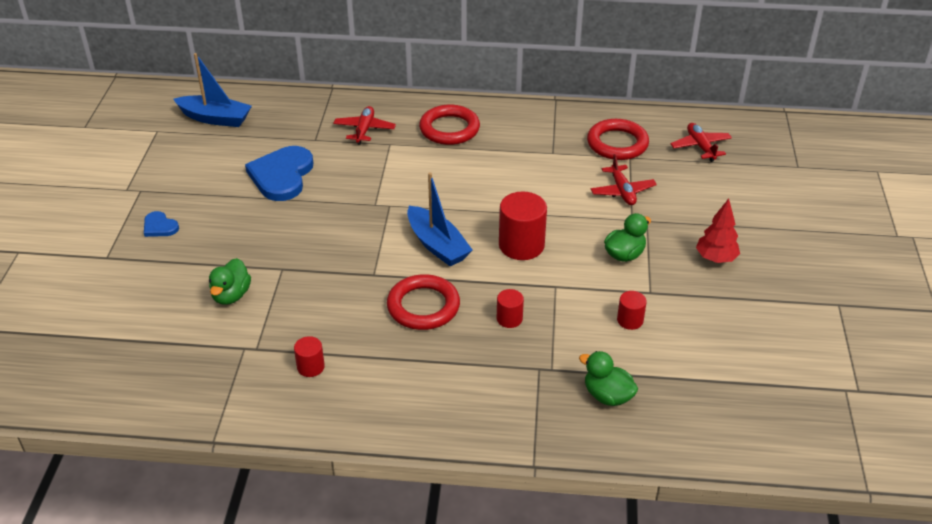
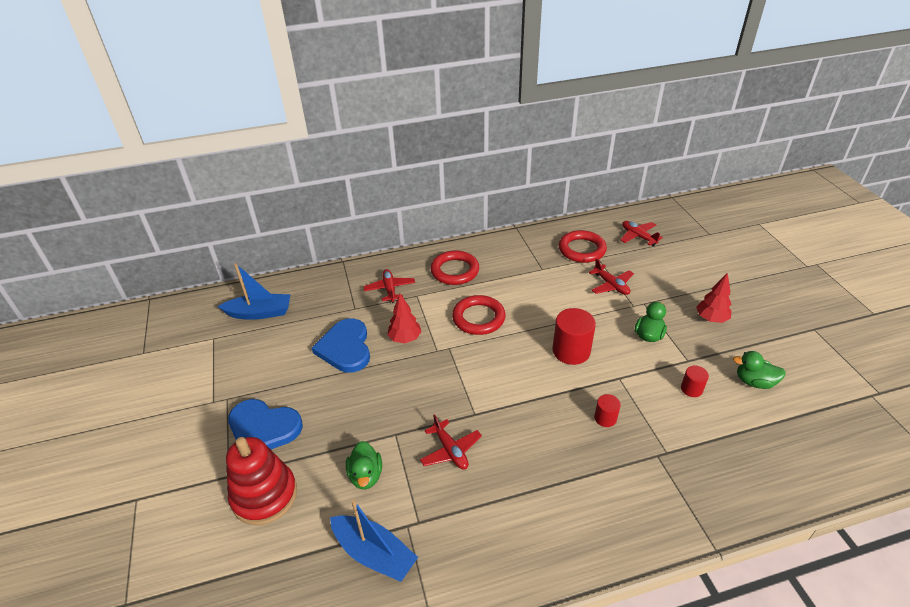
camera: 20 degrees left, 0 degrees up
blue heart [144,211,179,237] -> blue heart [228,399,303,449], size x2.06
red cylinder [294,336,325,377] -> none
red ring [387,274,460,330] -> red ring moved to [452,295,506,335]
blue boat [407,172,473,266] -> blue boat moved to [330,499,418,582]
green duck [579,351,638,406] -> green duck moved to [733,351,786,389]
none -> red stacking toy [226,437,297,525]
none -> red tree [387,294,422,343]
none -> red plane [420,414,482,470]

